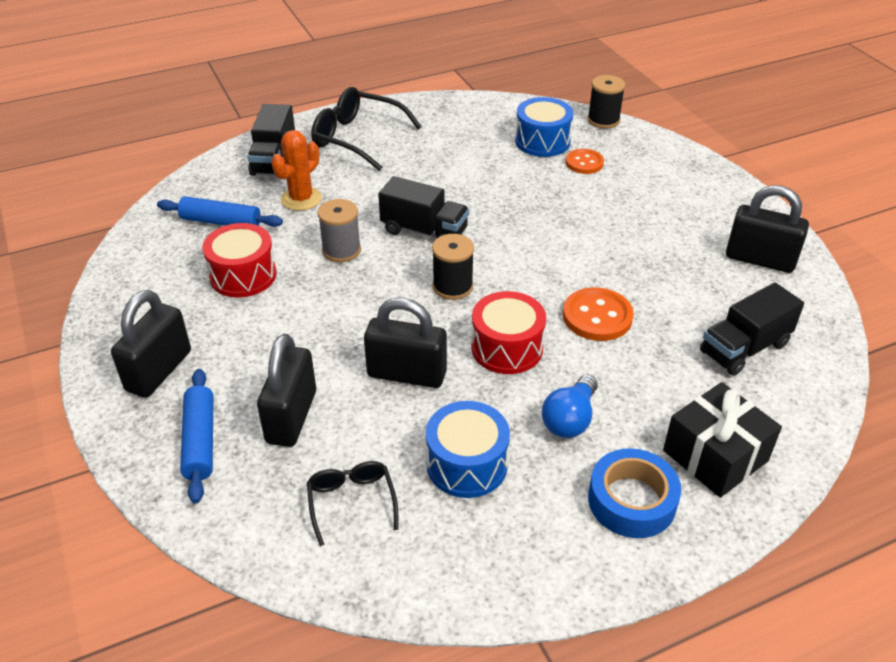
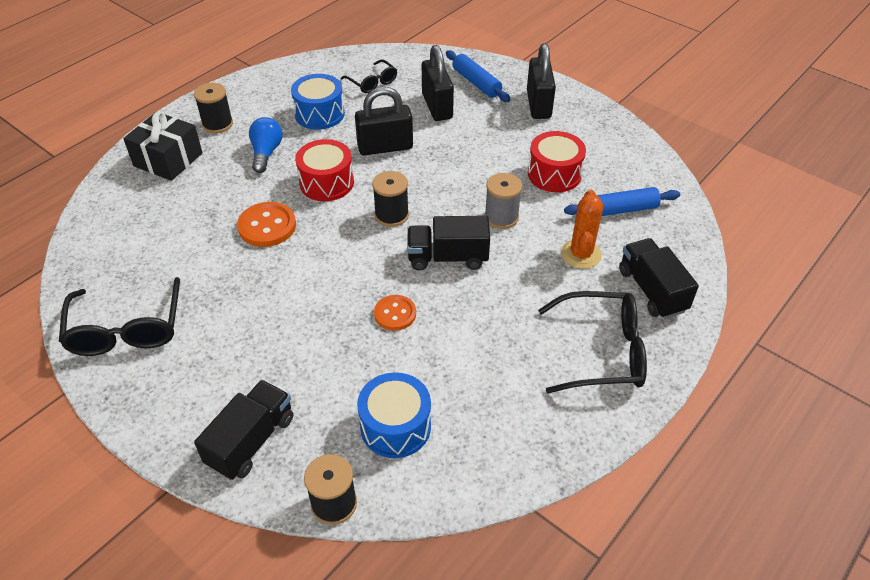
camera: 155 degrees right, 5 degrees up
orange button [566,149,604,174] -> orange button moved to [374,295,416,331]
blue tape [588,448,681,538] -> black spool [194,83,233,133]
black truck [700,282,804,376] -> black truck moved to [194,380,293,480]
black padlock [726,185,809,273] -> black glasses [59,277,180,356]

